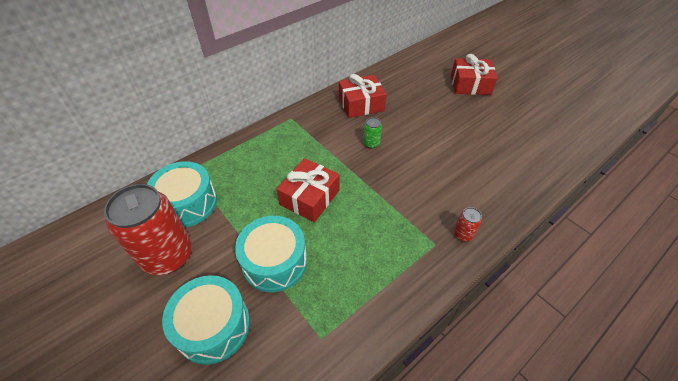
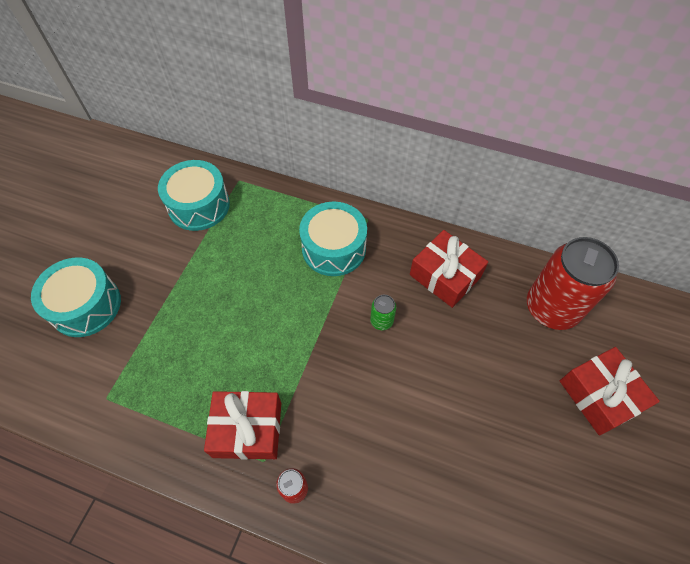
camera: 60 degrees right, 10 degrees up
red can [104,184,192,275] -> red can moved to [527,237,619,330]
turquoise drum [235,216,307,292] -> turquoise drum moved to [299,202,367,276]
red gift [277,158,339,222] -> red gift moved to [204,391,281,460]

